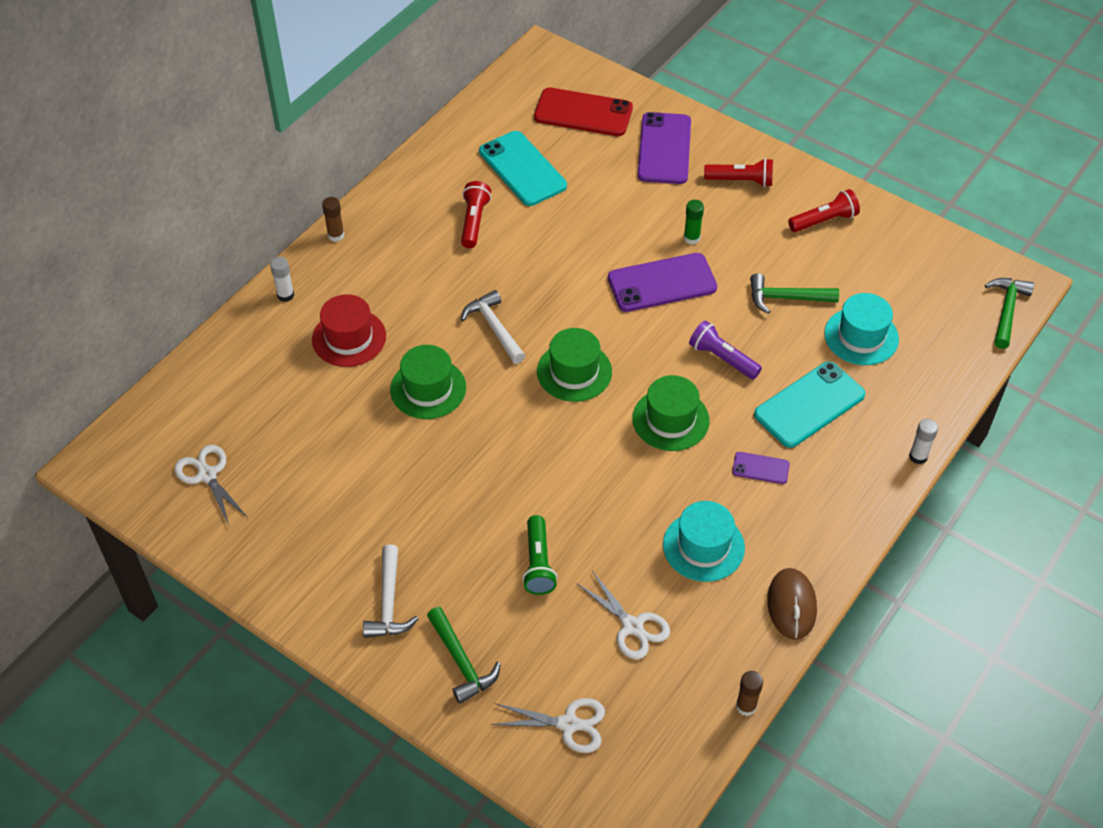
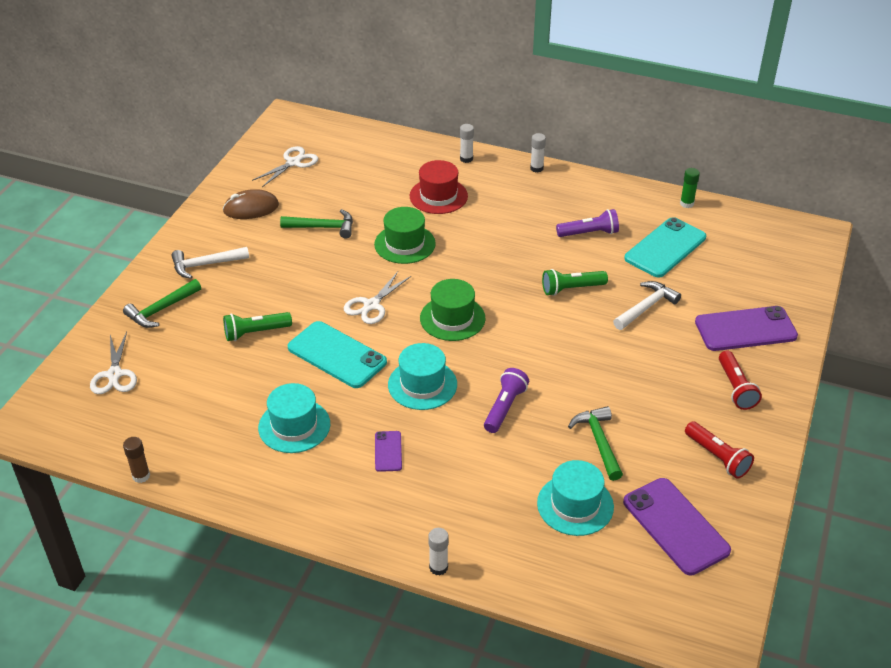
camera: 75 degrees right, 10 degrees down
brown glue stick [322,197,344,242] -> white glue stick [530,133,546,173]
red flashlight [461,181,491,248] -> purple flashlight [556,209,619,237]
white hammer [461,290,525,364] -> white hammer moved to [613,281,681,330]
red phone [534,88,633,136] -> none
white scissors [576,571,670,659] -> white scissors moved to [344,272,411,324]
purple phone [608,253,717,312] -> purple phone moved to [623,478,731,575]
green hat [632,375,710,451] -> turquoise hat [388,343,457,410]
green glue stick [684,200,704,245] -> green glue stick moved to [680,168,700,208]
turquoise phone [754,361,866,448] -> turquoise phone moved to [288,321,387,388]
brown mouse [767,568,817,640] -> brown mouse moved to [223,189,279,219]
green hammer [985,278,1034,349] -> green hammer moved to [280,209,353,239]
none -> green flashlight [542,269,608,296]

